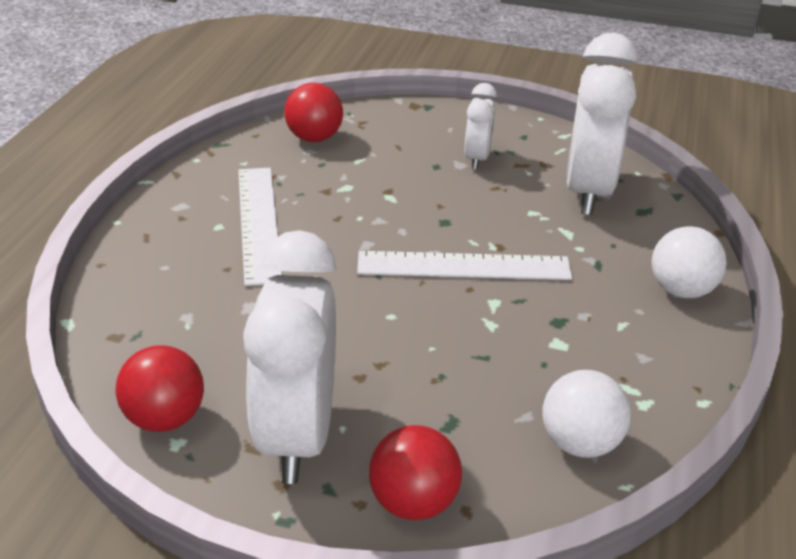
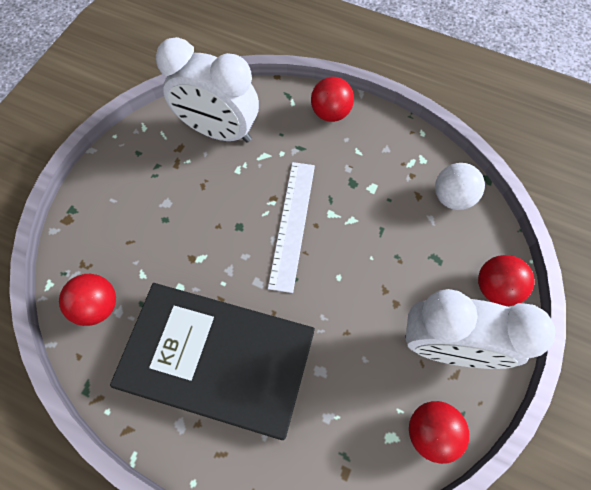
camera: 80 degrees left, 30 degrees up
white ruler [238,168,282,286] -> black book [110,283,315,440]
white clock [465,83,497,170] -> none
white ball [652,226,727,298] -> red ball [311,77,354,122]

